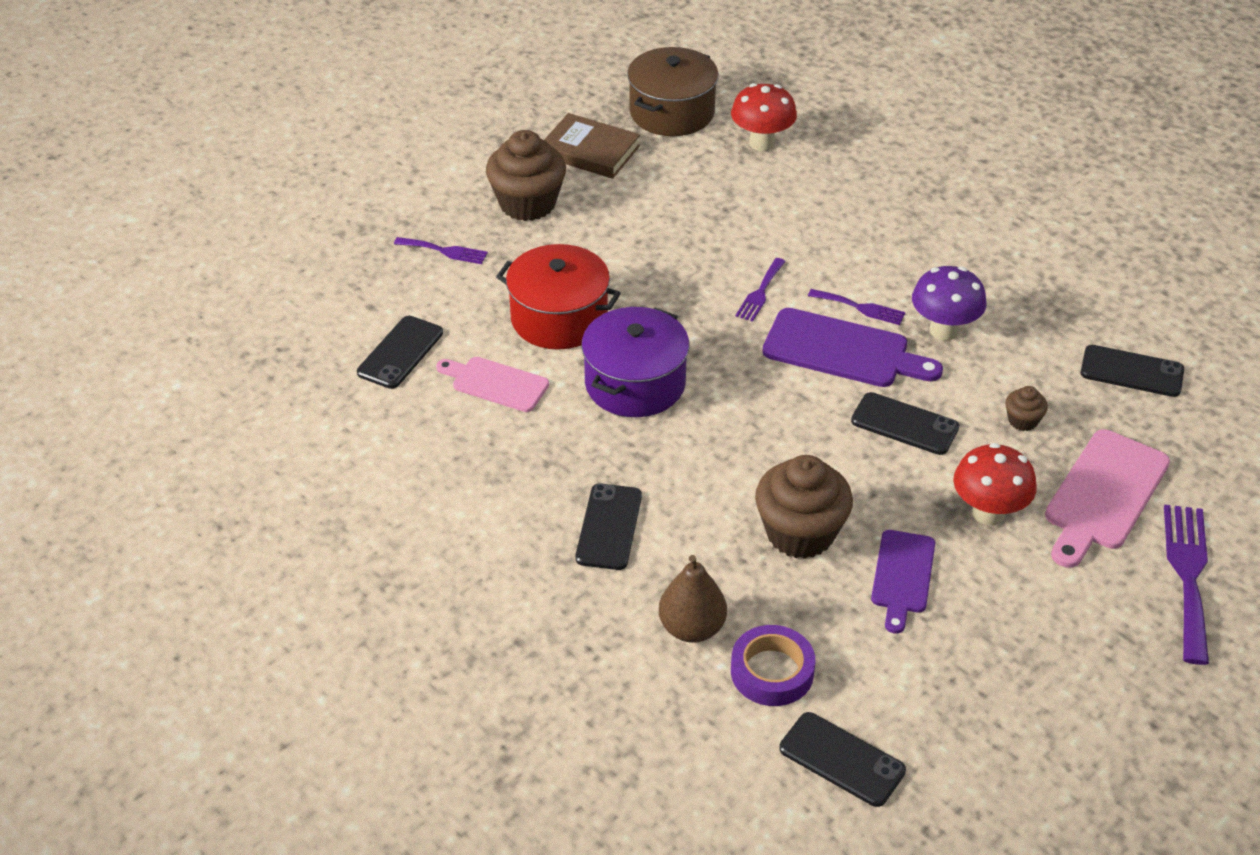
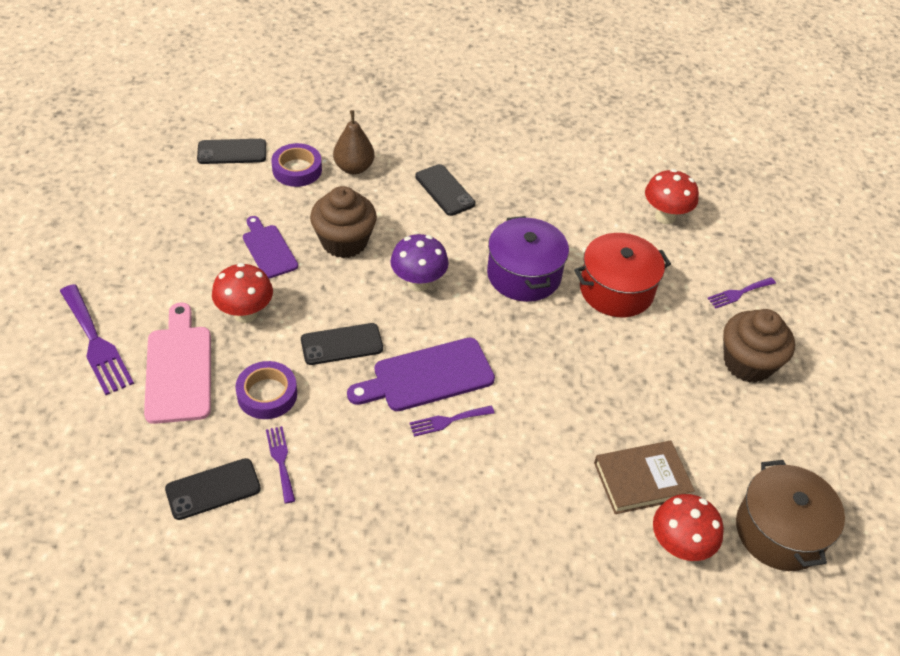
camera: 135 degrees right, 5 degrees up
black phone [357,316,443,389] -> red mushroom [645,169,699,224]
pink cutting board [436,357,549,412] -> none
brown book [544,113,640,179] -> brown book moved to [594,441,695,514]
purple fork [735,258,786,322] -> purple fork moved to [266,426,295,504]
purple mushroom [912,266,986,341] -> purple mushroom moved to [390,234,449,292]
brown cupcake [1005,386,1048,431] -> purple tape [235,361,297,419]

